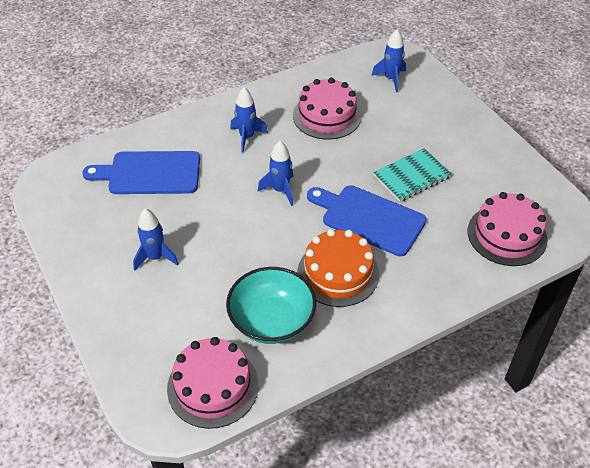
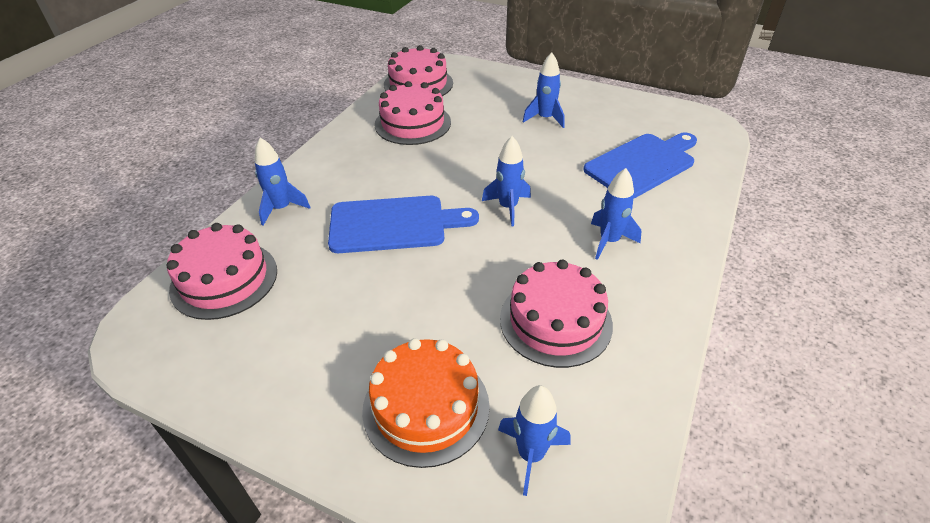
camera: 145 degrees right, 5 degrees down
turquoise bowl [226,267,316,344] -> pink cake [375,81,451,145]
orange cake [297,229,379,307] -> orange cake moved to [362,338,490,468]
turquoise notebook [373,148,451,202] -> none
none -> blue rocket [254,138,310,226]

